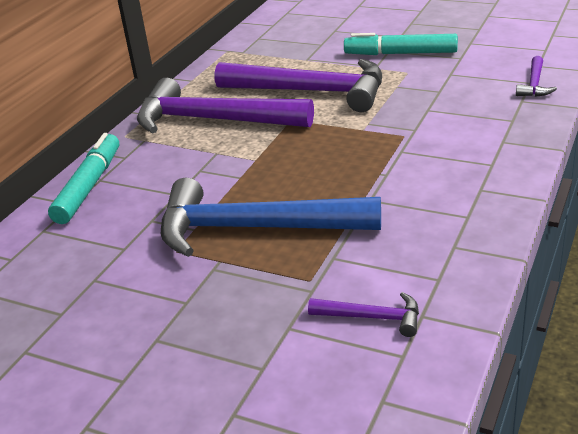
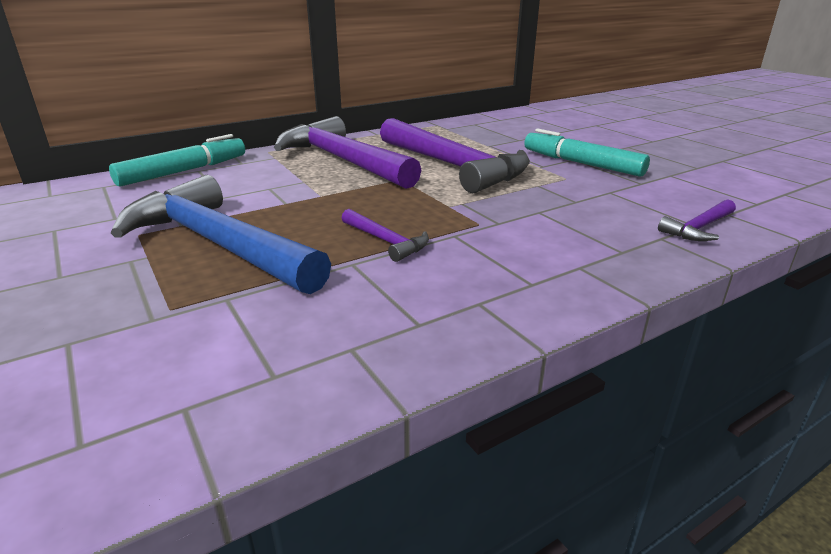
camera: 30 degrees right, 5 degrees down
purple hammer [308,292,419,337] -> purple hammer moved to [342,209,429,262]

